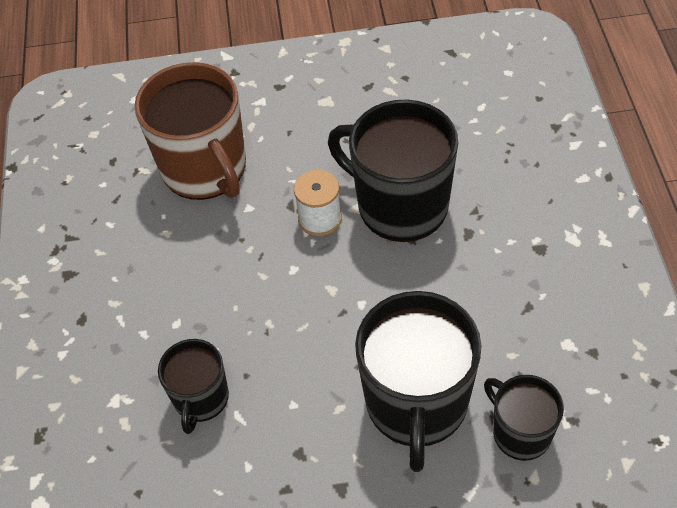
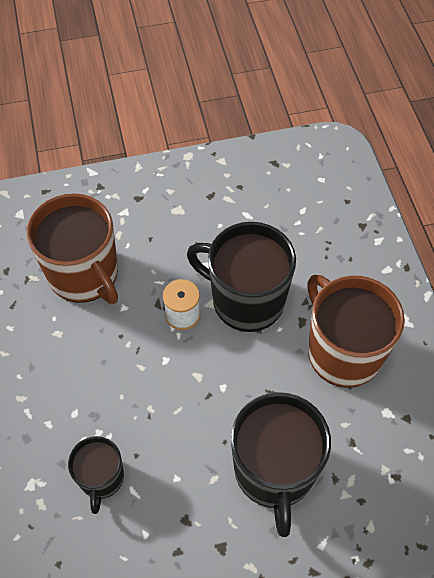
camera: 10 degrees left, 5 degrees up
black mug [484,375,564,461] -> none
none -> brown mug [307,275,405,388]

